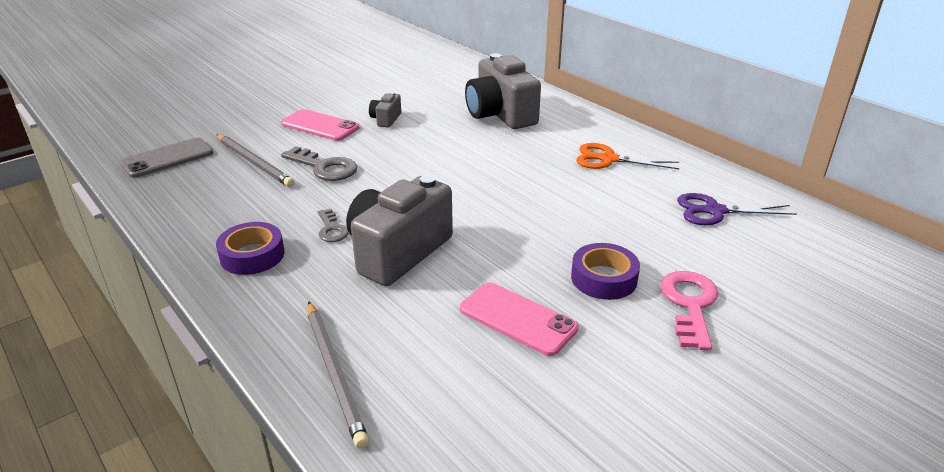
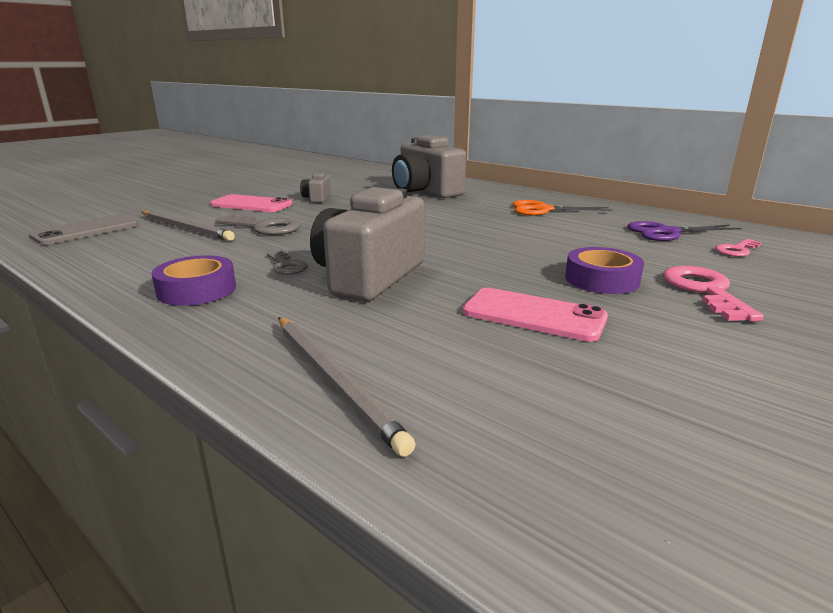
camera: 10 degrees left, 10 degrees down
none -> pink key [715,239,762,257]

